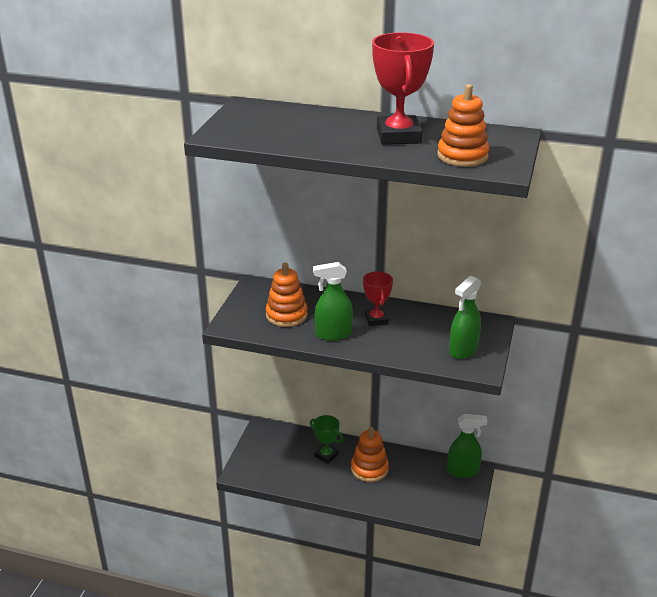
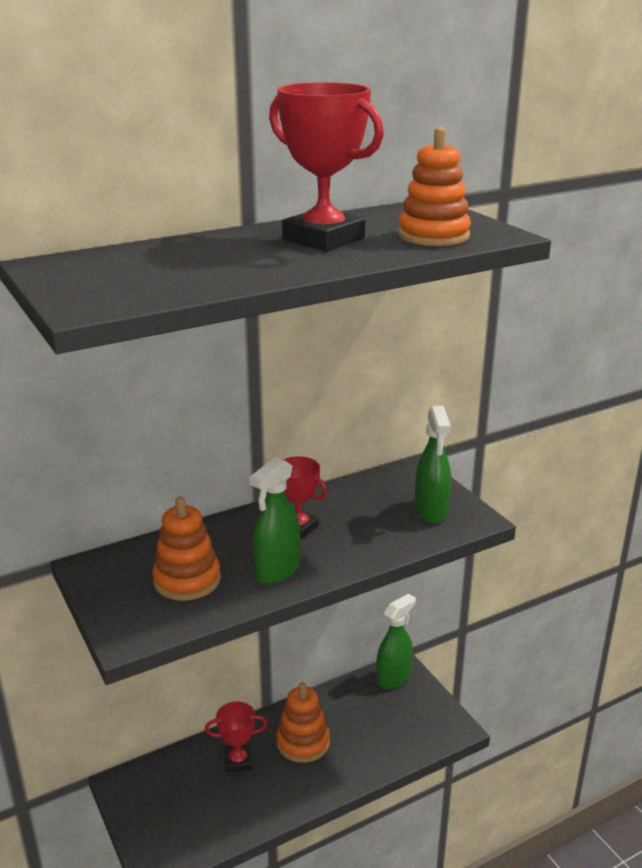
camera: 45 degrees left, 5 degrees down
green trophy [310,415,343,464] -> red trophy [205,701,267,773]

